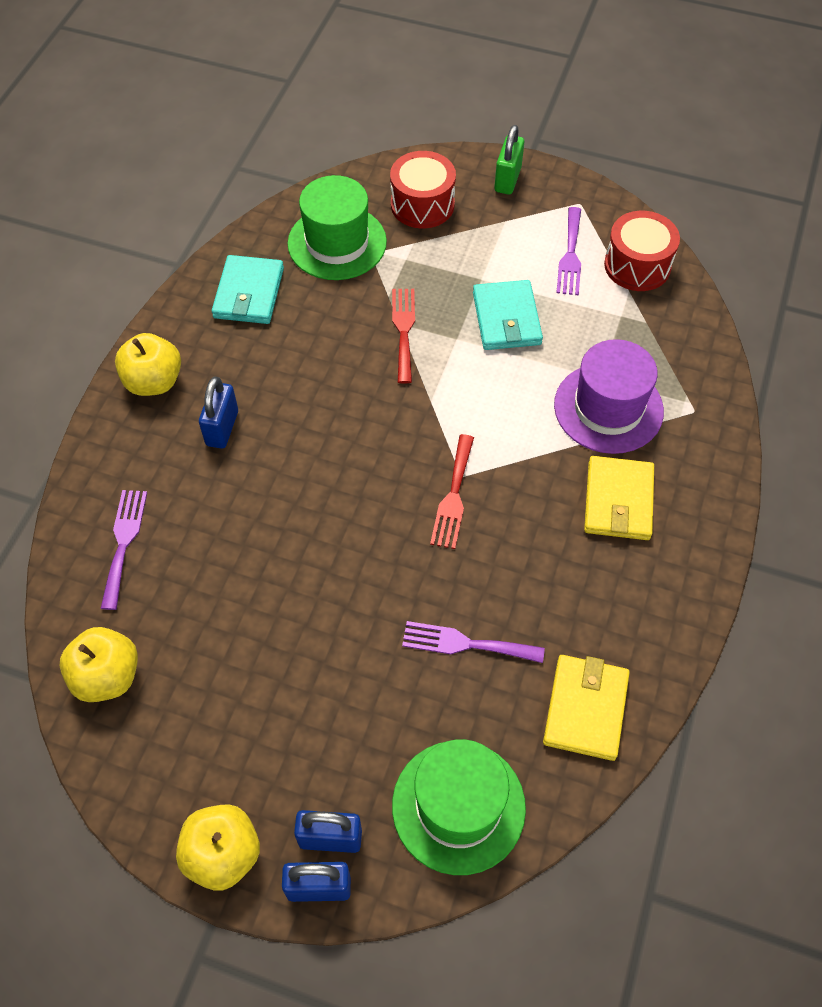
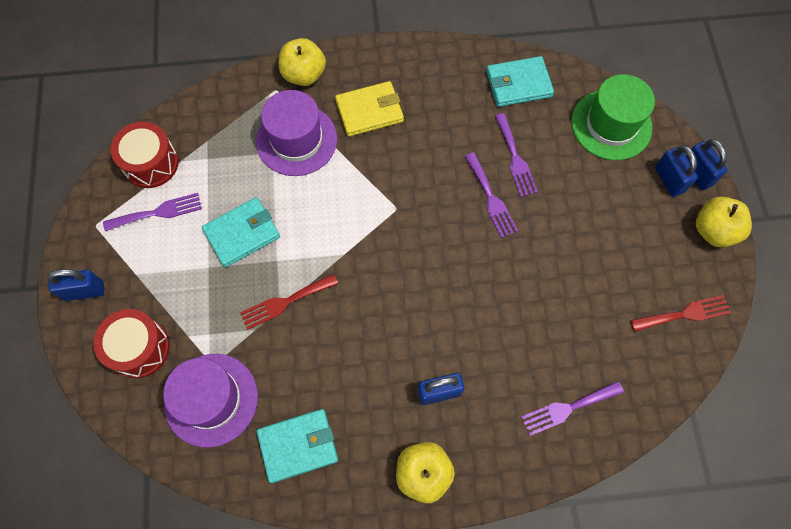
camera: 115 degrees left, 10 degrees up
yellow apple [60,627,138,702] -> yellow apple moved to [279,38,326,86]
green hat [288,175,387,280] -> purple hat [163,354,258,448]
red fork [430,434,474,549] -> red fork moved to [630,295,731,332]
green padlock [494,125,524,195] -> blue padlock [47,269,104,301]
yellow wallet [543,655,630,761] -> turquoise wallet [486,56,554,107]
none -> purple fork [465,152,518,238]

